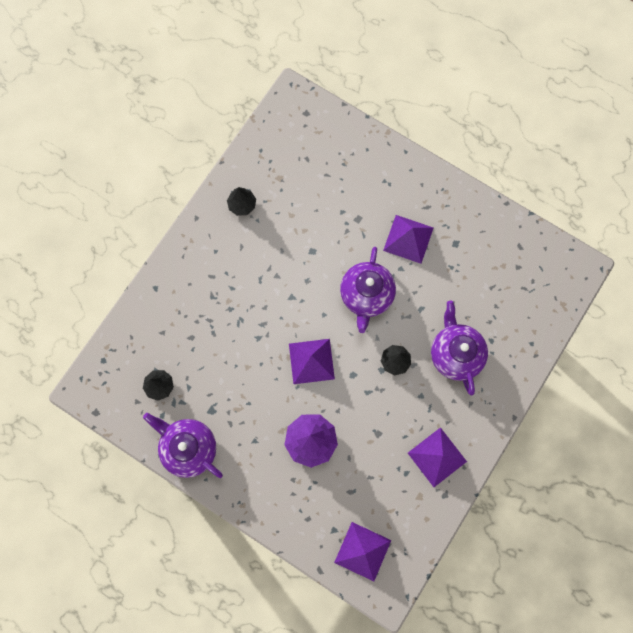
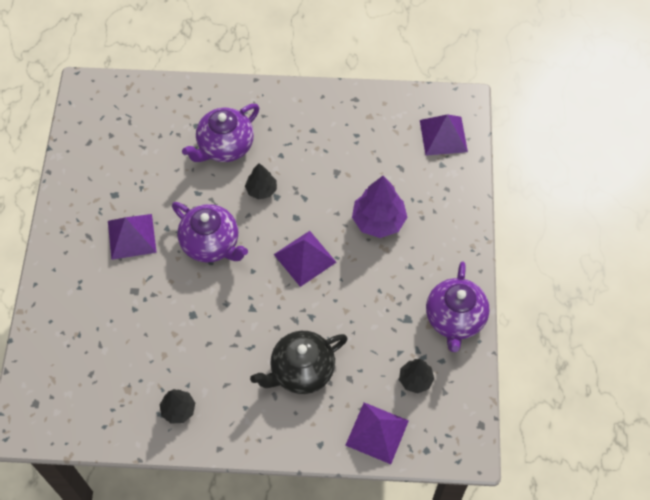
camera: 120 degrees left, 15 degrees down
purple teapot [340,247,396,333] -> purple teapot turned 60 degrees clockwise [172,202,248,263]
purple pyramid [408,427,467,487] -> purple pyramid moved to [345,403,409,464]
none -> black teapot [250,331,348,394]

